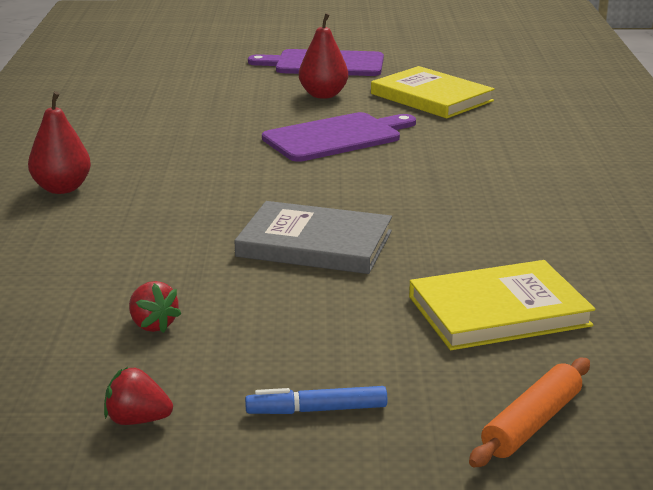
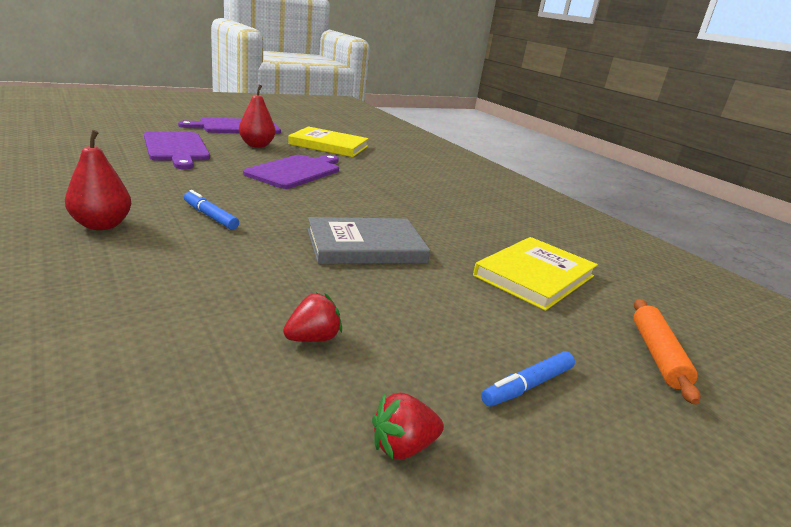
camera: 35 degrees left, 0 degrees up
red strawberry [129,281,181,333] -> red strawberry turned 60 degrees counterclockwise [283,293,342,342]
none -> purple cutting board [144,132,210,169]
none -> blue marker [184,190,239,230]

